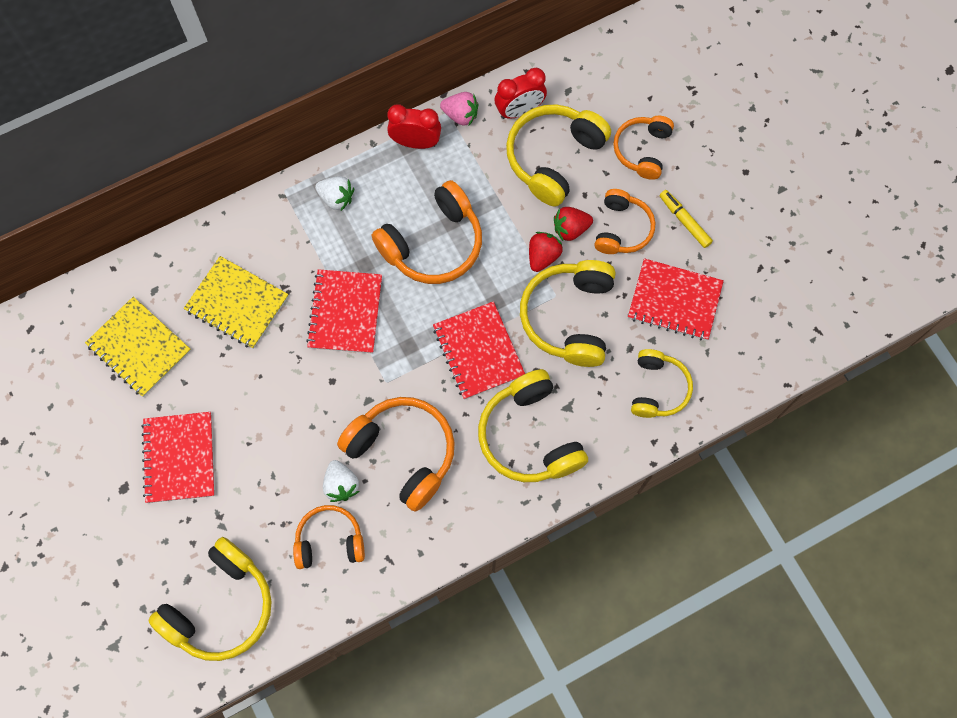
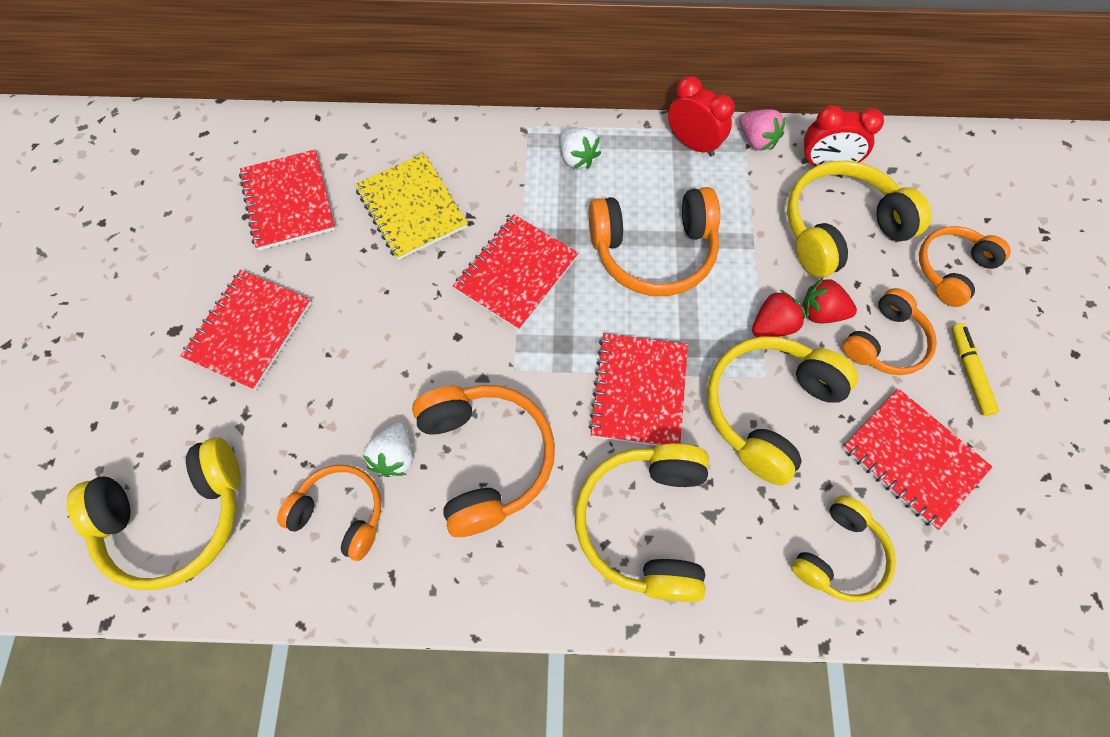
camera: 30 degrees right, 5 degrees down
yellow notebook [85,297,191,397] -> red notebook [239,149,335,250]

